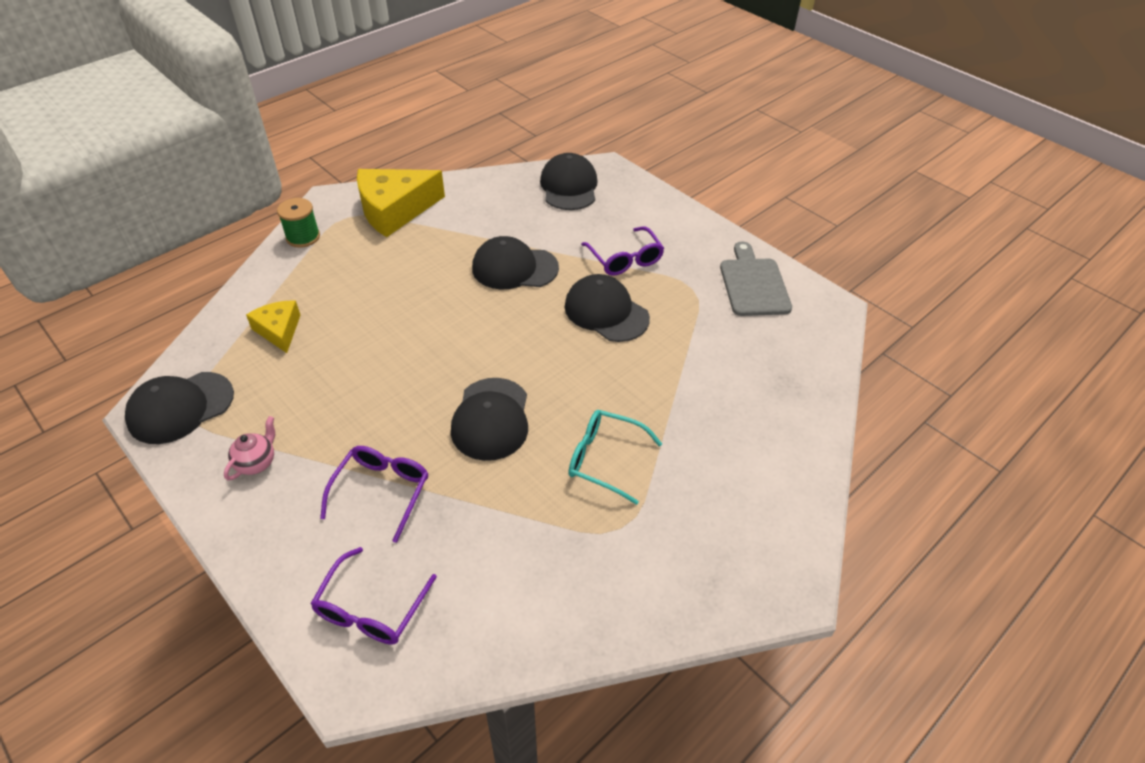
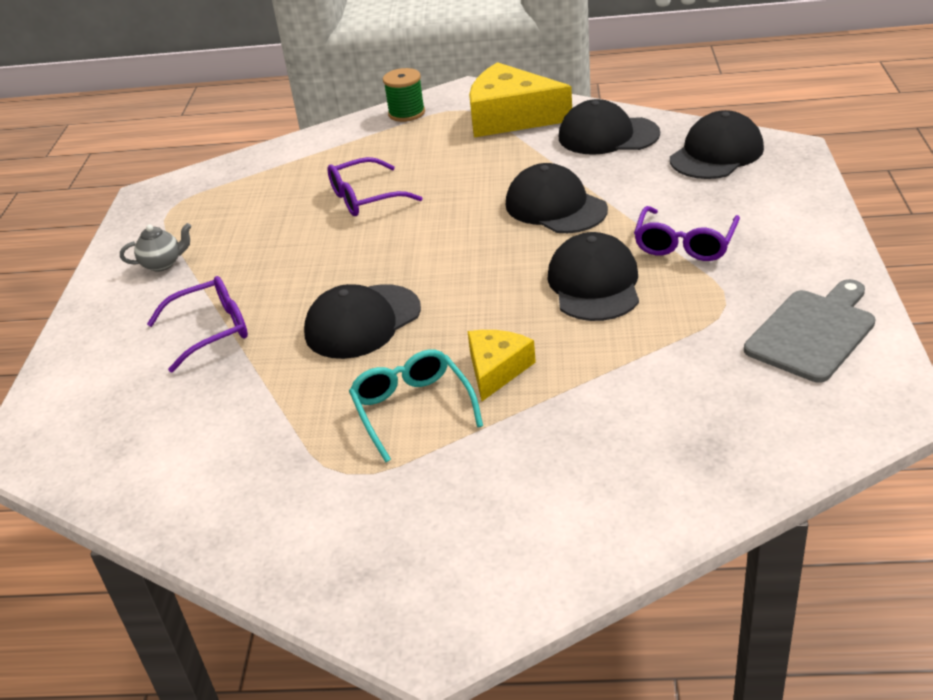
camera: 50 degrees right, 10 degrees down
black cap [125,372,234,444] -> black cap moved to [559,99,660,155]
pink teapot [224,416,275,480] -> grey teapot [120,223,191,272]
yellow cheese [246,300,300,353] -> yellow cheese moved to [468,330,536,401]
purple glasses [310,547,437,645] -> purple glasses moved to [327,157,423,216]

